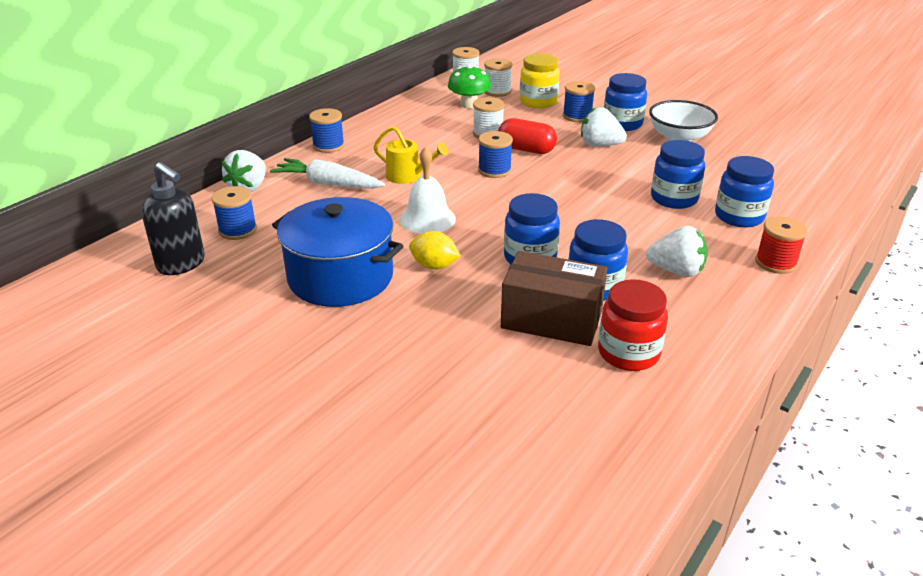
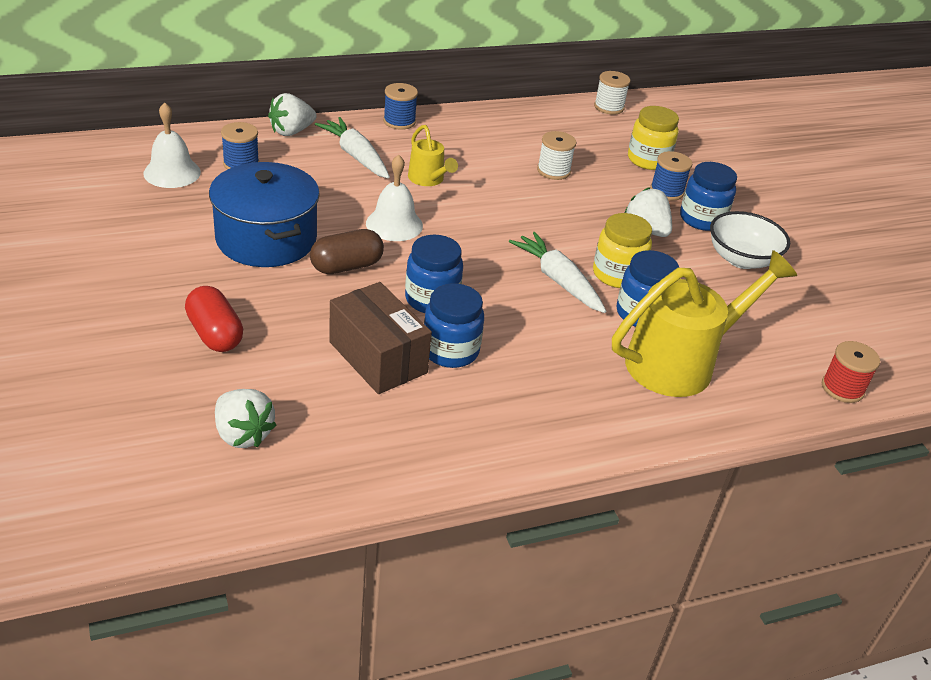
camera: 30 degrees right, 5 degrees up
black soap dispenser [141,162,205,275] -> white bell [143,102,201,188]
yellow lemon [409,231,461,270] -> brown capsule [310,229,384,274]
green mushroom [448,64,491,108] -> none
blue spool [478,131,513,178] -> none
white spool [484,58,513,97] -> none
red capsule [498,118,557,154] -> red capsule moved to [185,286,243,352]
red jar [598,279,668,371] -> none
white strawberry [646,226,708,277] -> white strawberry moved to [215,389,277,448]
blue jar [715,156,774,227] -> yellow watering can [612,250,797,397]
red spool [755,216,807,274] -> red spool moved to [822,341,880,403]
none -> white carrot [509,232,606,313]
none -> yellow jar [593,213,652,288]

